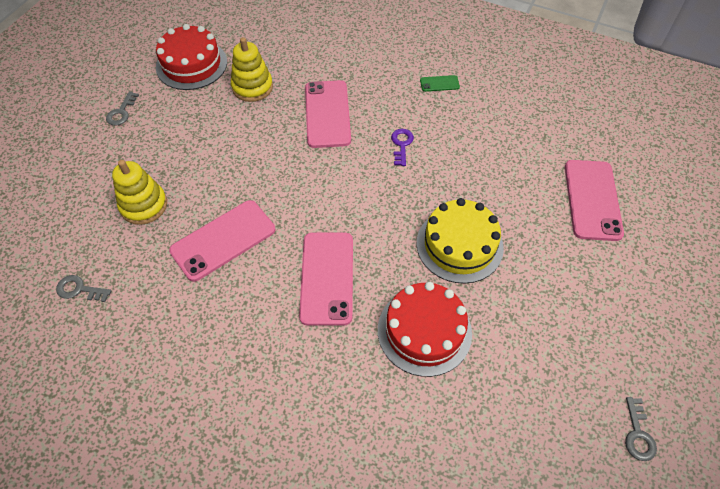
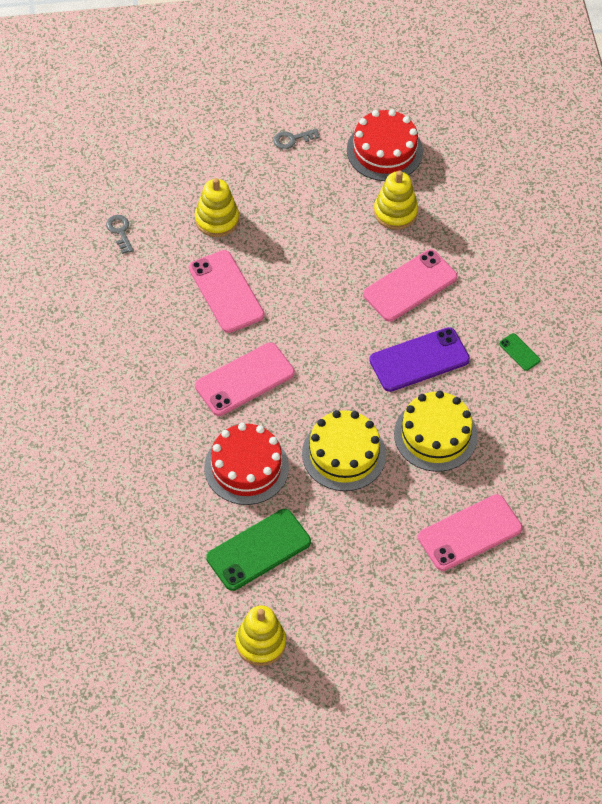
camera: 55 degrees right, 0 degrees up
pink phone [169,200,275,282] -> pink phone turned 45 degrees clockwise [189,250,265,333]
purple key [391,129,414,166] -> purple phone [369,327,470,392]
grey key [625,397,657,461] -> yellow stacking toy [236,605,286,666]
none -> green phone [206,509,311,591]
none -> yellow cake [394,391,478,472]

